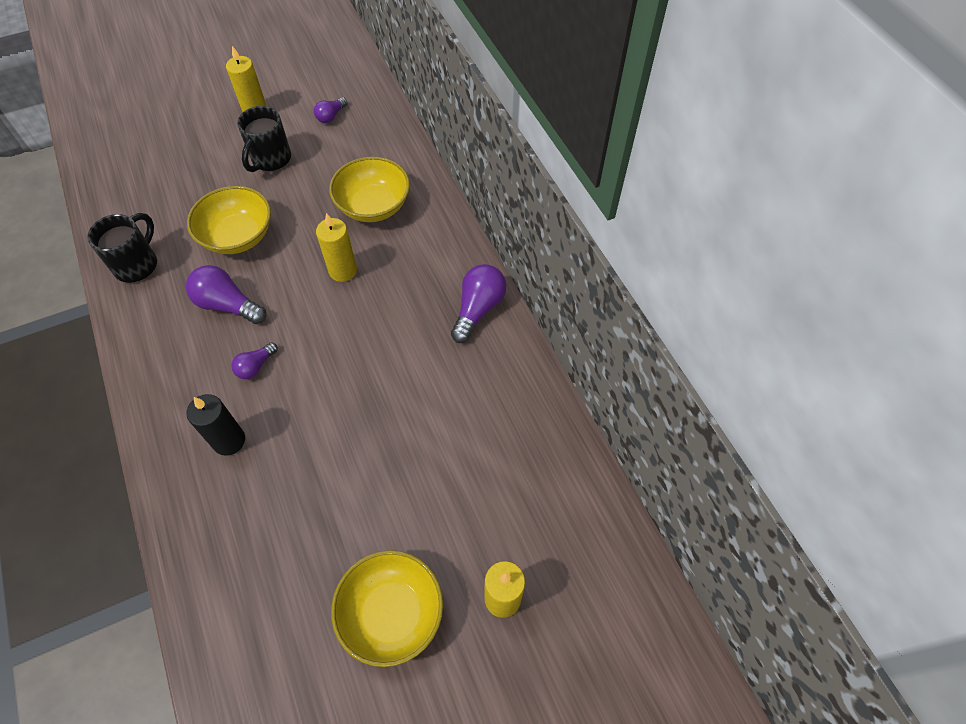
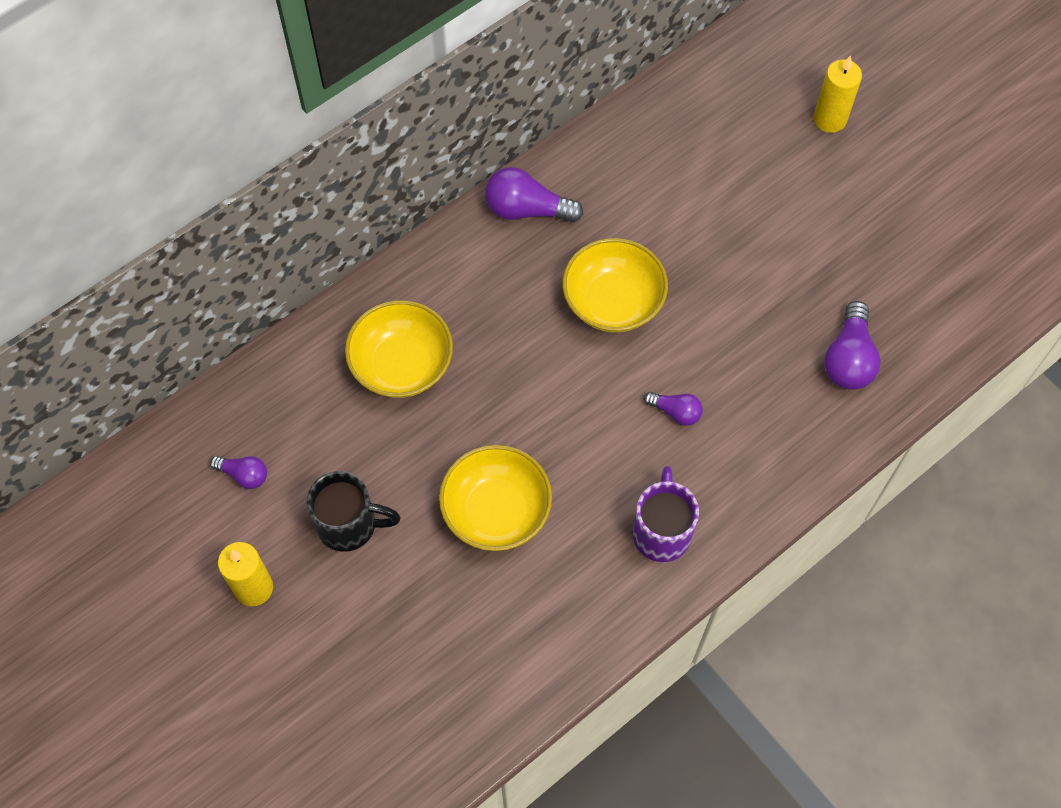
camera: 105 degrees left, 5 degrees up
black mug [87,213,157,283] -> none
purple light bulb [186,265,266,324] -> purple light bulb moved to [824,301,881,390]
black candle [186,394,245,456] -> none
yellow candle [316,213,357,282] -> none
yellow bowl [331,550,443,667] -> yellow bowl moved to [562,238,668,333]
none -> purple mug [633,466,699,562]

